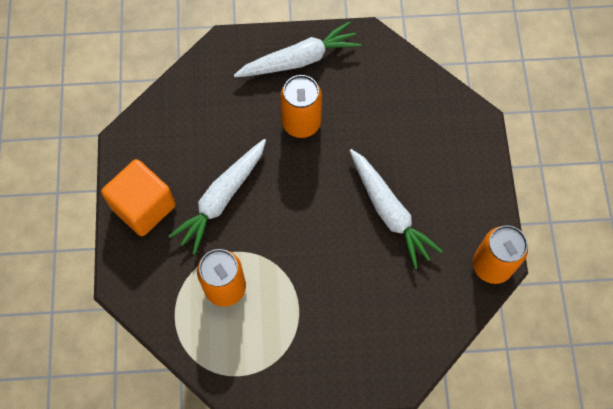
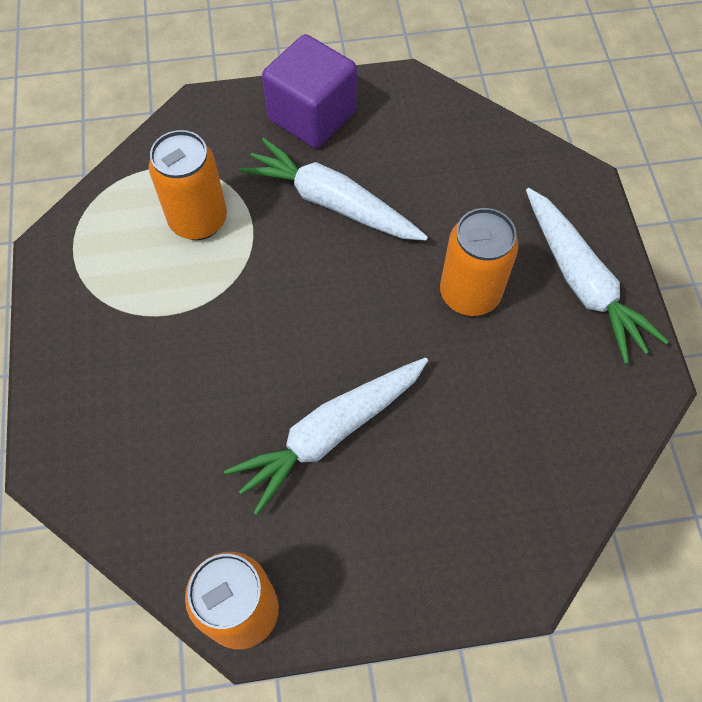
camera: 85 degrees right, 5 degrees down
orange cube [101,159,176,236] -> purple cube [262,34,357,148]

